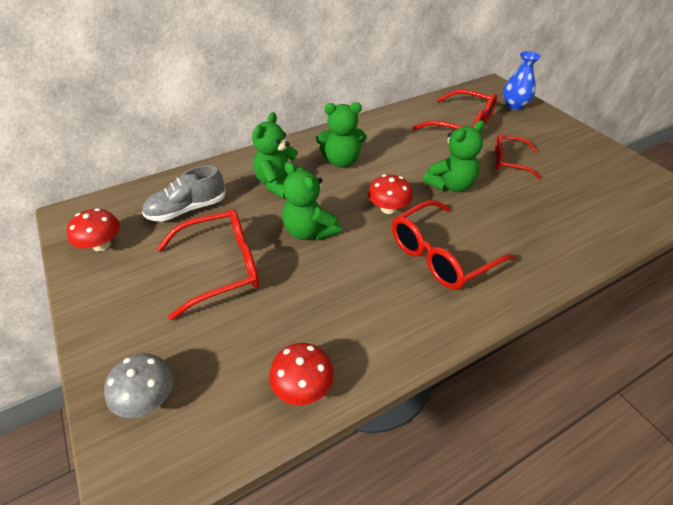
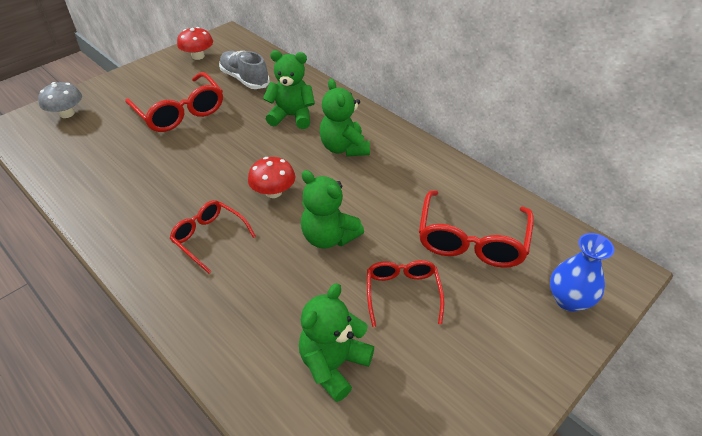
camera: 75 degrees right, 0 degrees up
red mushroom [269,343,334,405] -> none
green teddy bear [282,162,341,240] -> green teddy bear moved to [299,283,374,402]
red glasses [392,200,515,290] -> red glasses [169,200,256,273], size x0.63

